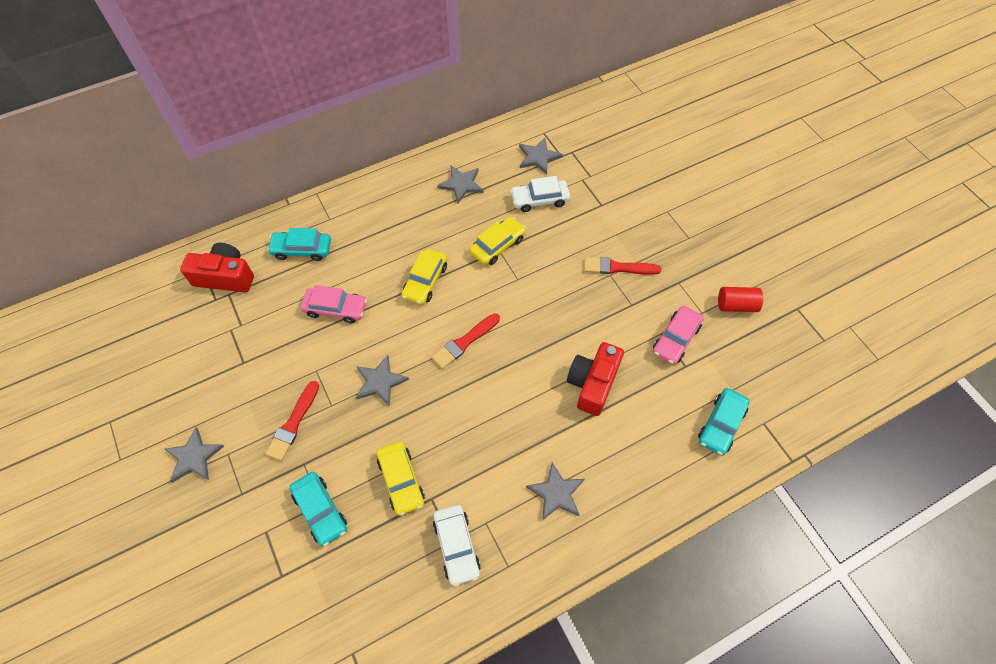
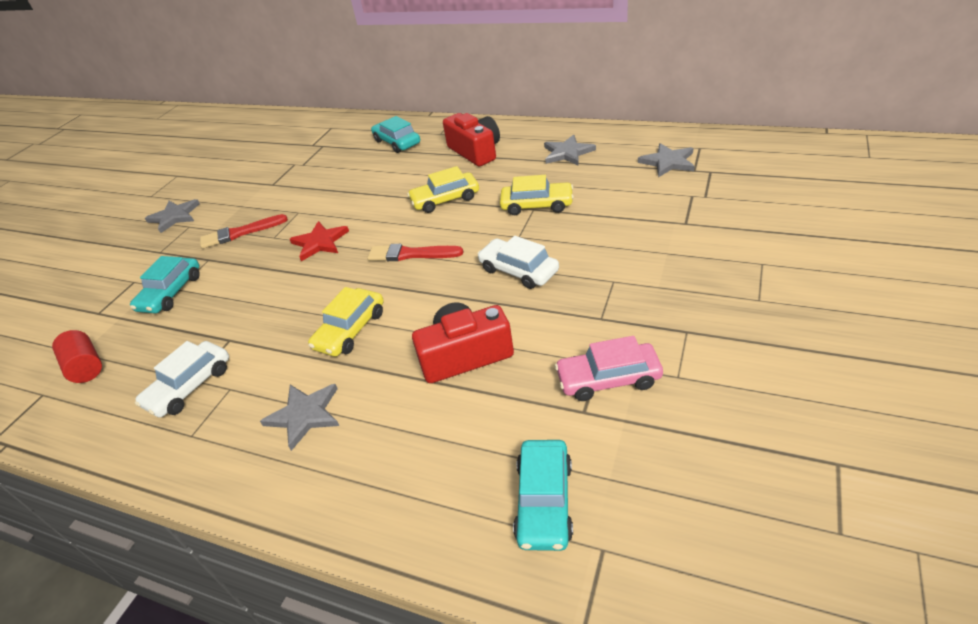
camera: 55 degrees right, 20 degrees down
red camera [180,243,254,292] -> red camera moved to [443,113,500,166]
pink car [301,285,367,323] -> none
grey star [356,355,409,407] -> red star [290,221,349,261]
yellow car [377,441,425,516] -> yellow car moved to [308,287,384,357]
white car [510,176,570,212] -> white car moved to [477,236,559,289]
red brush [584,257,661,275] -> none
turquoise car [698,388,750,456] -> turquoise car turned 75 degrees counterclockwise [513,440,573,551]
red cylinder [718,287,763,312] -> red cylinder moved to [52,330,102,383]

